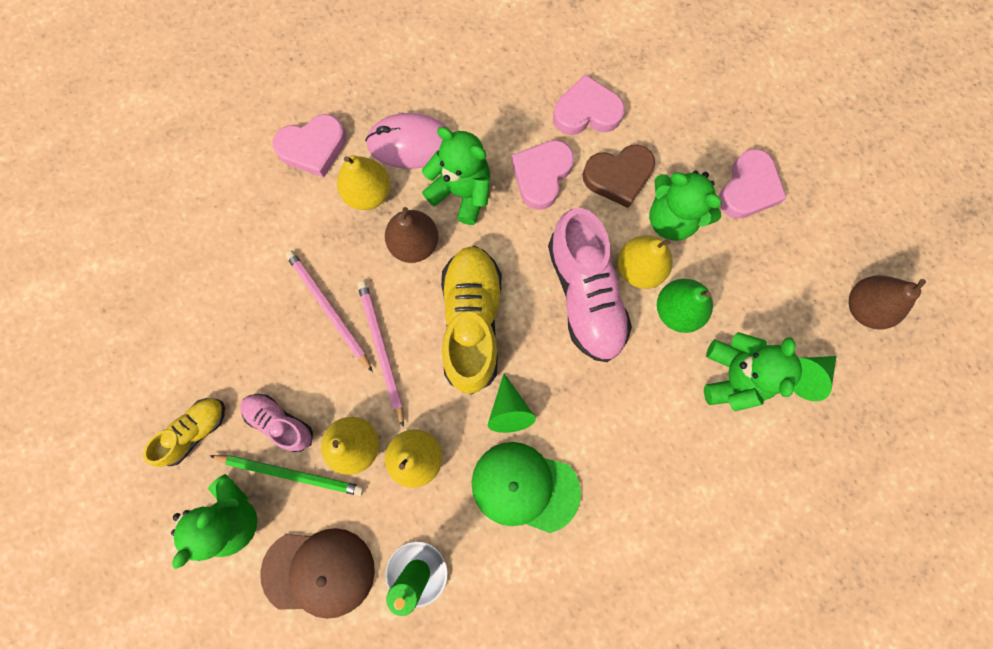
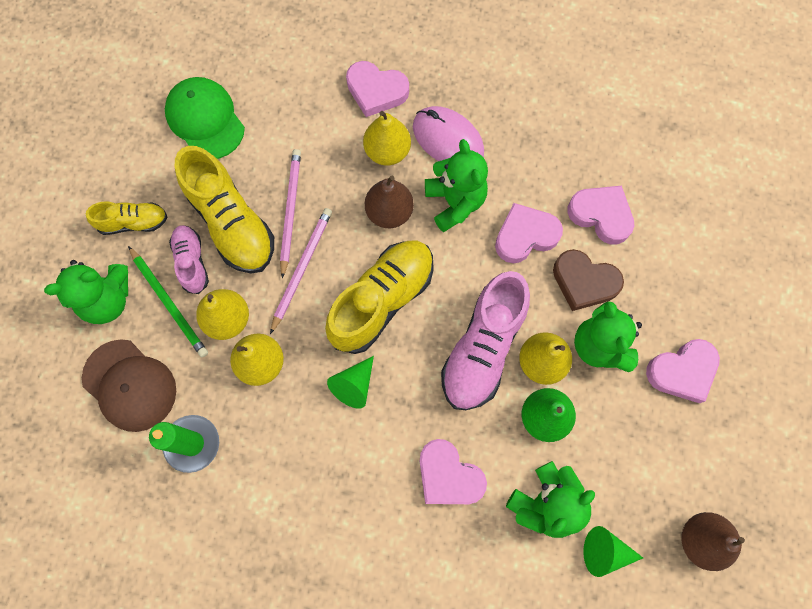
camera: 40 degrees right, 5 degrees down
green cap [472,442,581,533] -> green cap moved to [165,77,245,159]
none -> yellow shoe [174,146,274,273]
none -> pink heart [420,439,487,504]

